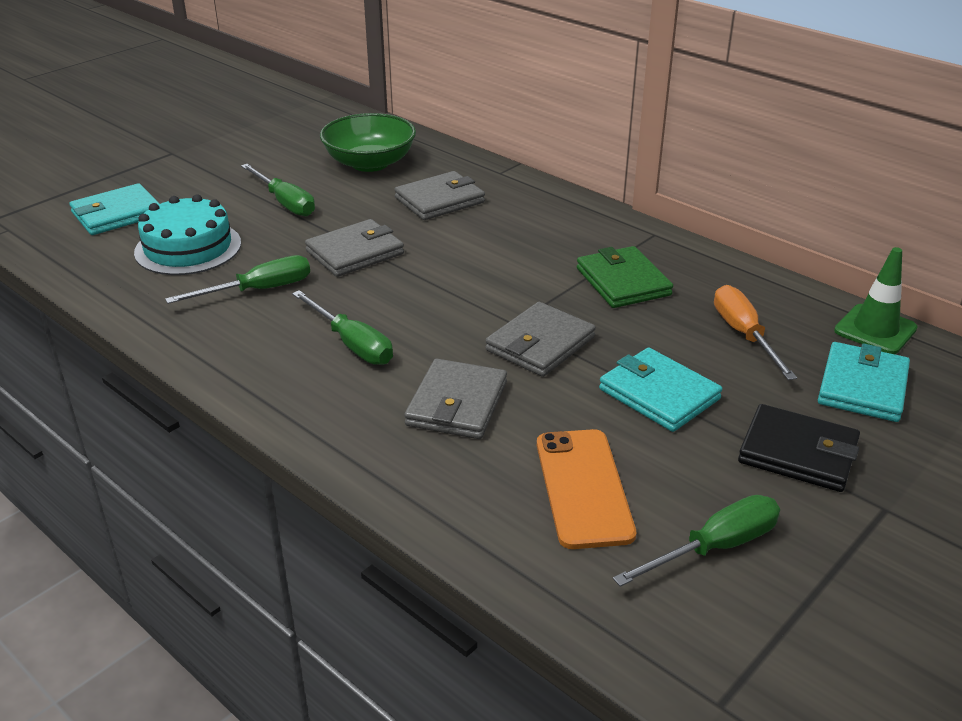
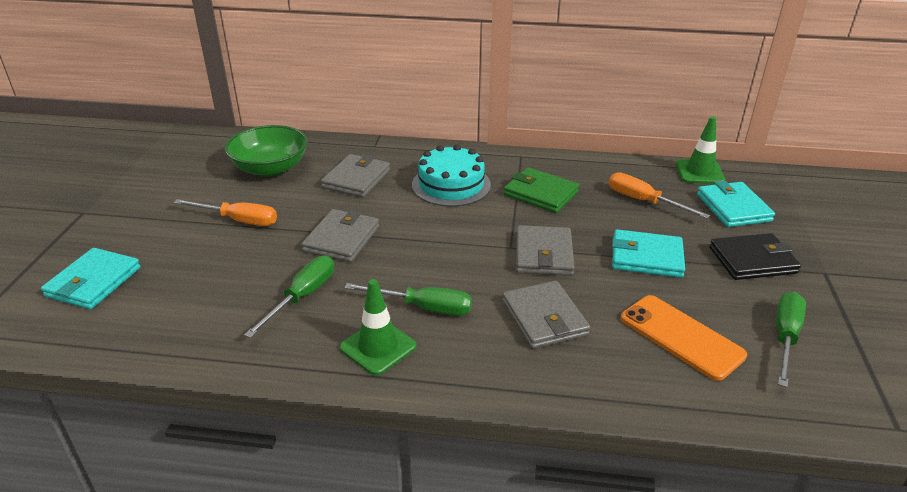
camera: 35 degrees left, 0 degrees up
turquoise cake [134,195,241,275] -> turquoise cake moved to [412,145,491,207]
green screwdriver [241,164,315,216] -> orange screwdriver [173,199,277,226]
none -> green traffic cone [340,279,417,375]

